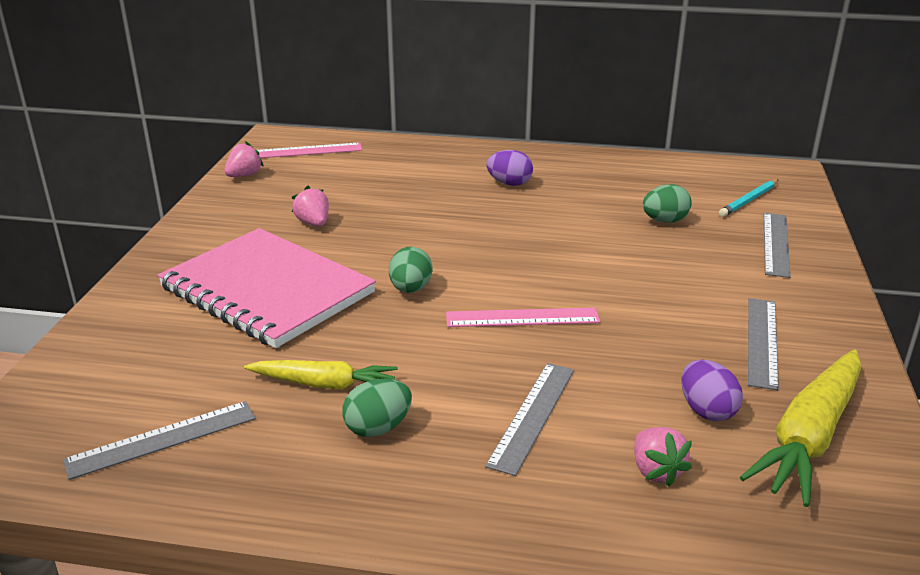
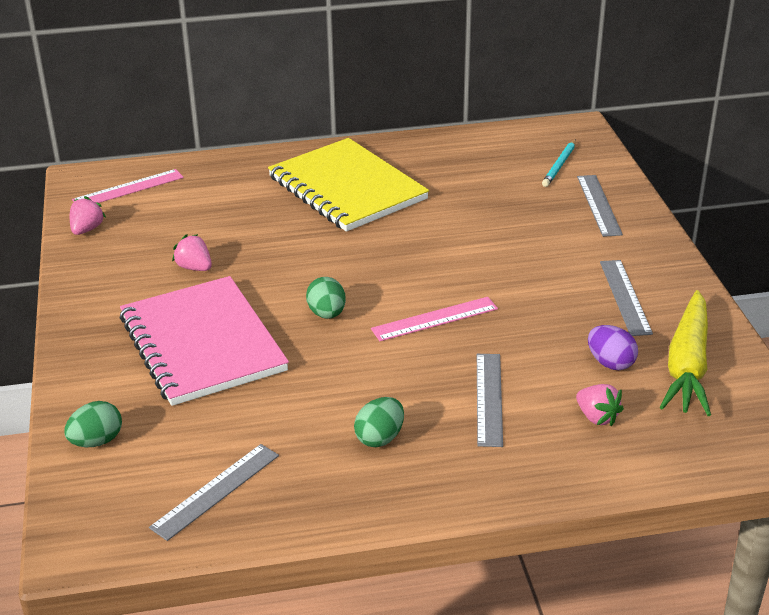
camera: 20 degrees left, 5 degrees up
pink notebook [157,228,376,348] -> pink notebook turned 45 degrees clockwise [120,276,289,406]
yellow carrot [244,360,398,389] -> none
purple egg [486,150,533,186] -> yellow notebook [268,138,429,232]
green egg [643,184,692,223] -> green egg moved to [64,401,122,447]

